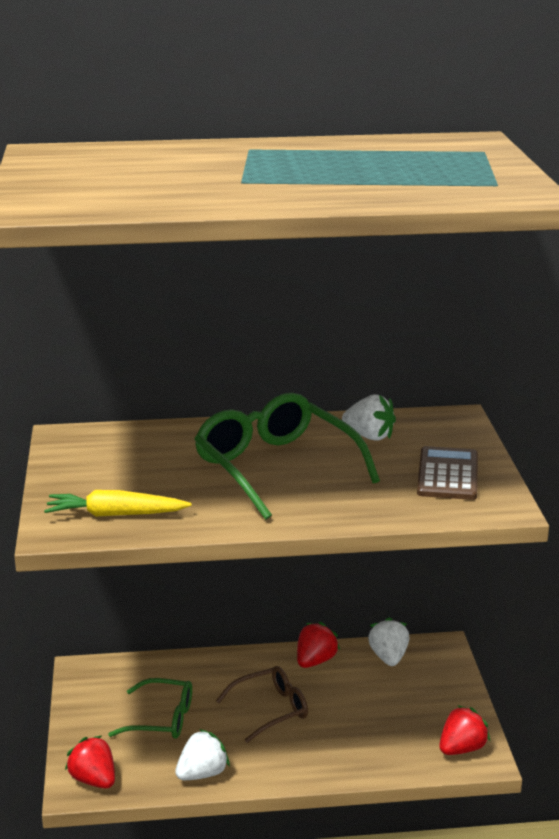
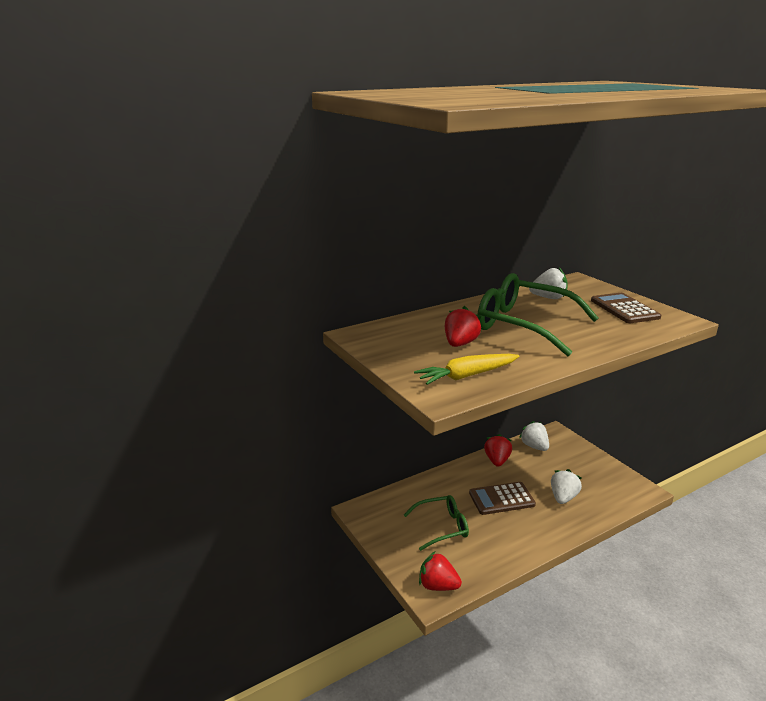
camera: 25 degrees left, 0 degrees up
white strawberry [175,729,230,780] -> white strawberry moved to [551,469,582,504]
brown glasses [216,666,308,743] -> brown calculator [469,482,536,515]
red strawberry [440,705,490,755] -> red strawberry moved to [445,306,481,347]

